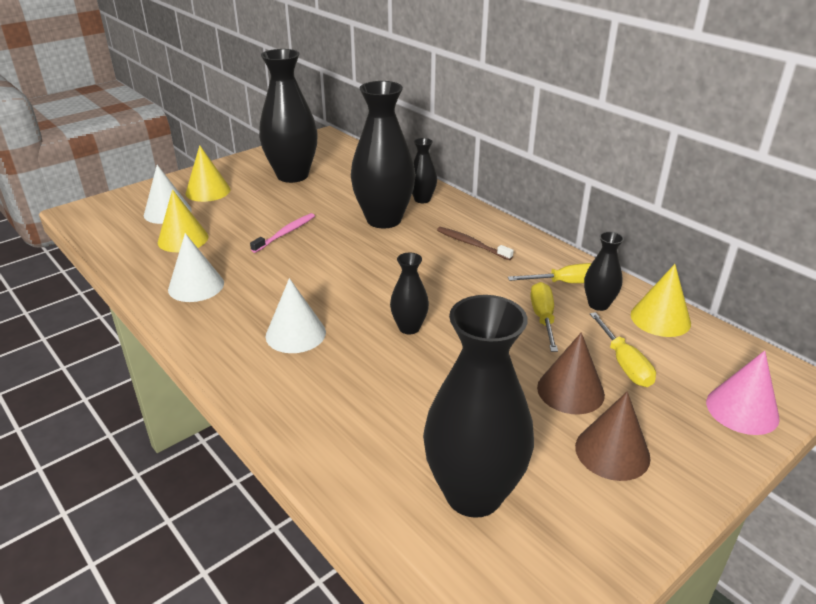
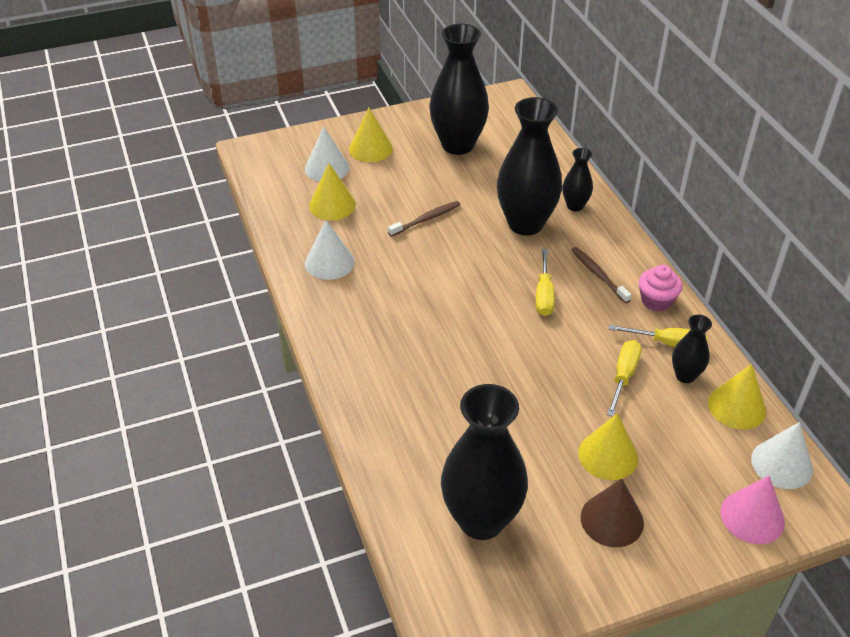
camera: 20 degrees right, 10 degrees up
pink toothbrush [250,213,315,253] -> brown toothbrush [388,201,460,237]
white cone [266,278,326,353] -> white cone moved to [751,422,813,489]
black vase [390,252,429,334] -> none
brown cone [537,332,605,414] -> yellow cone [578,413,638,480]
yellow screwdriver [590,312,656,387] -> yellow screwdriver moved to [536,249,555,316]
none -> pink cupcake [639,265,682,312]

